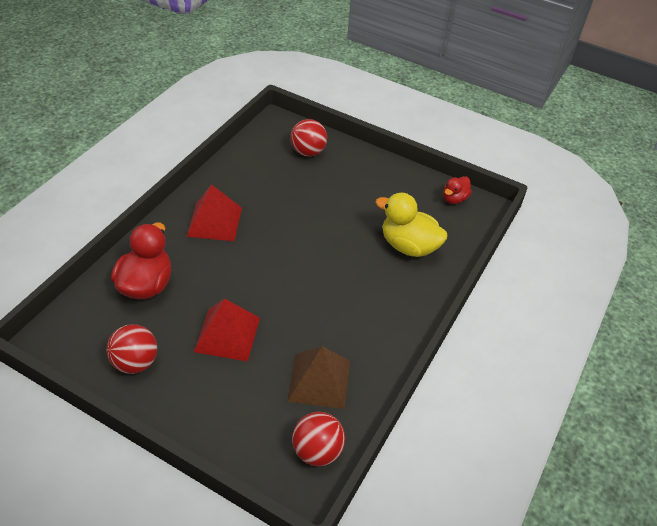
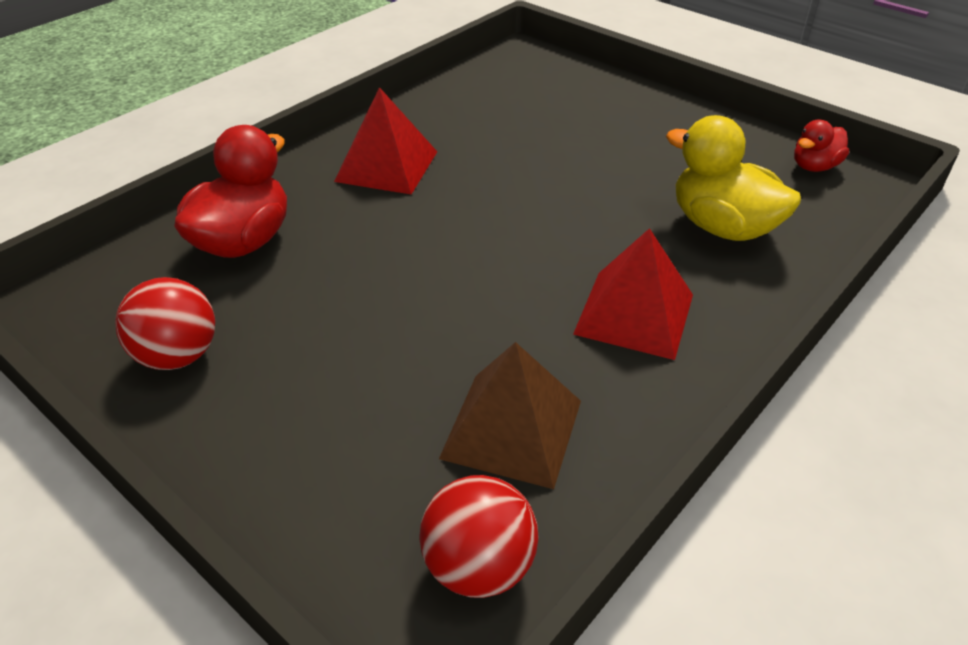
camera: 15 degrees right, 5 degrees down
red pyramid [194,299,260,361] -> red pyramid moved to [573,228,693,360]
red ball [290,119,327,156] -> none

